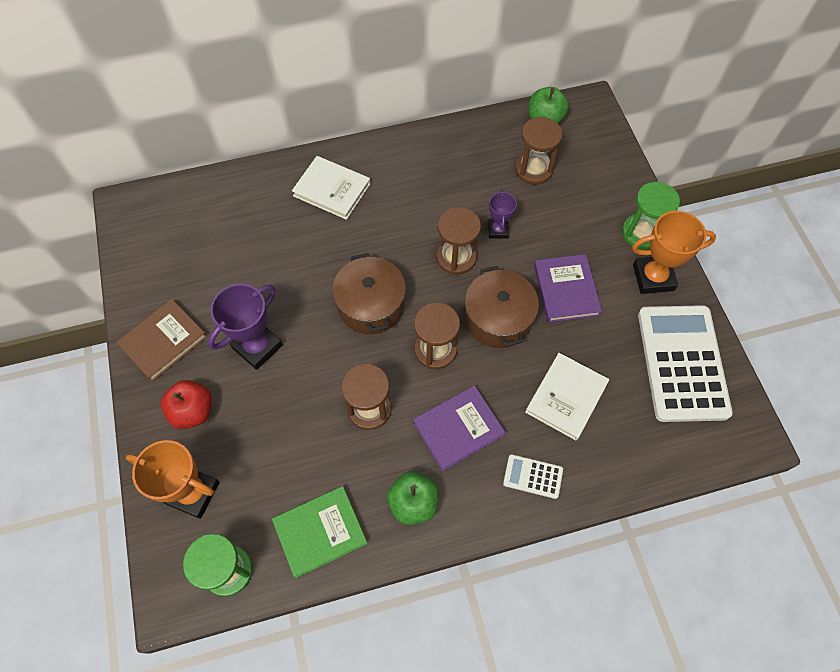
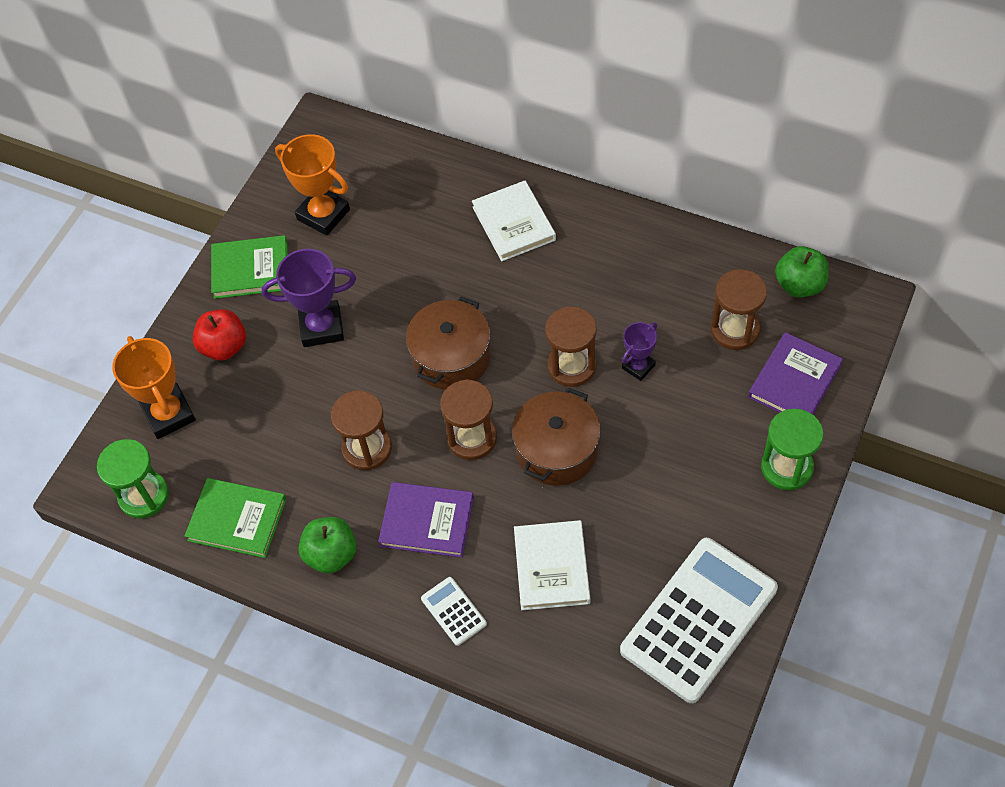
camera: 45 degrees right, 5 degrees down
brown book [116,299,207,382] -> green book [211,235,288,299]
white book [525,353,609,440] -> white book turned 75 degrees counterclockwise [514,520,590,610]
purple book [534,254,602,323] -> purple book moved to [748,332,843,414]
orange trophy [632,211,716,294] -> orange trophy moved to [275,134,350,236]

